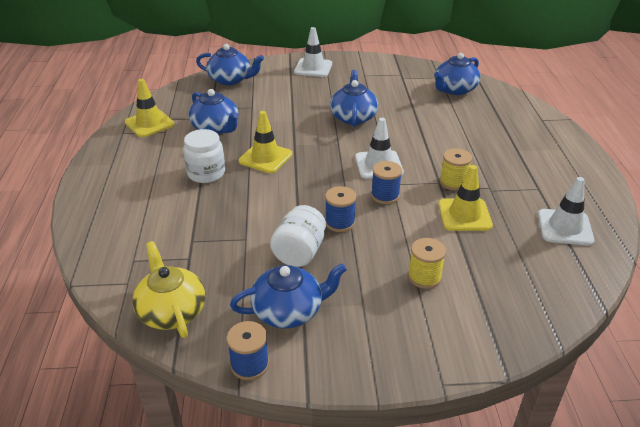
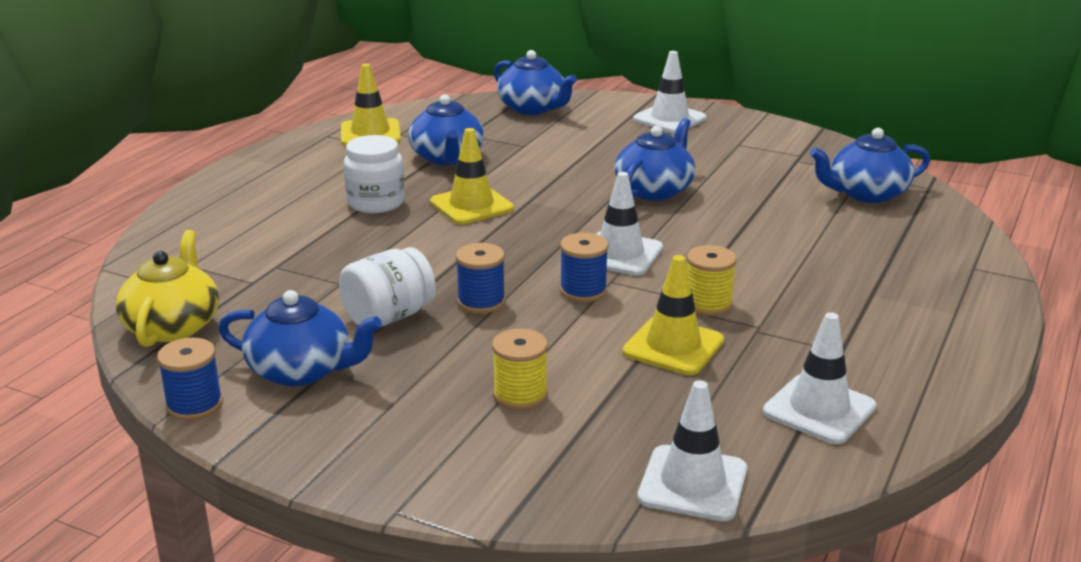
camera: 30 degrees right, 10 degrees down
none -> white traffic cone [637,380,747,521]

